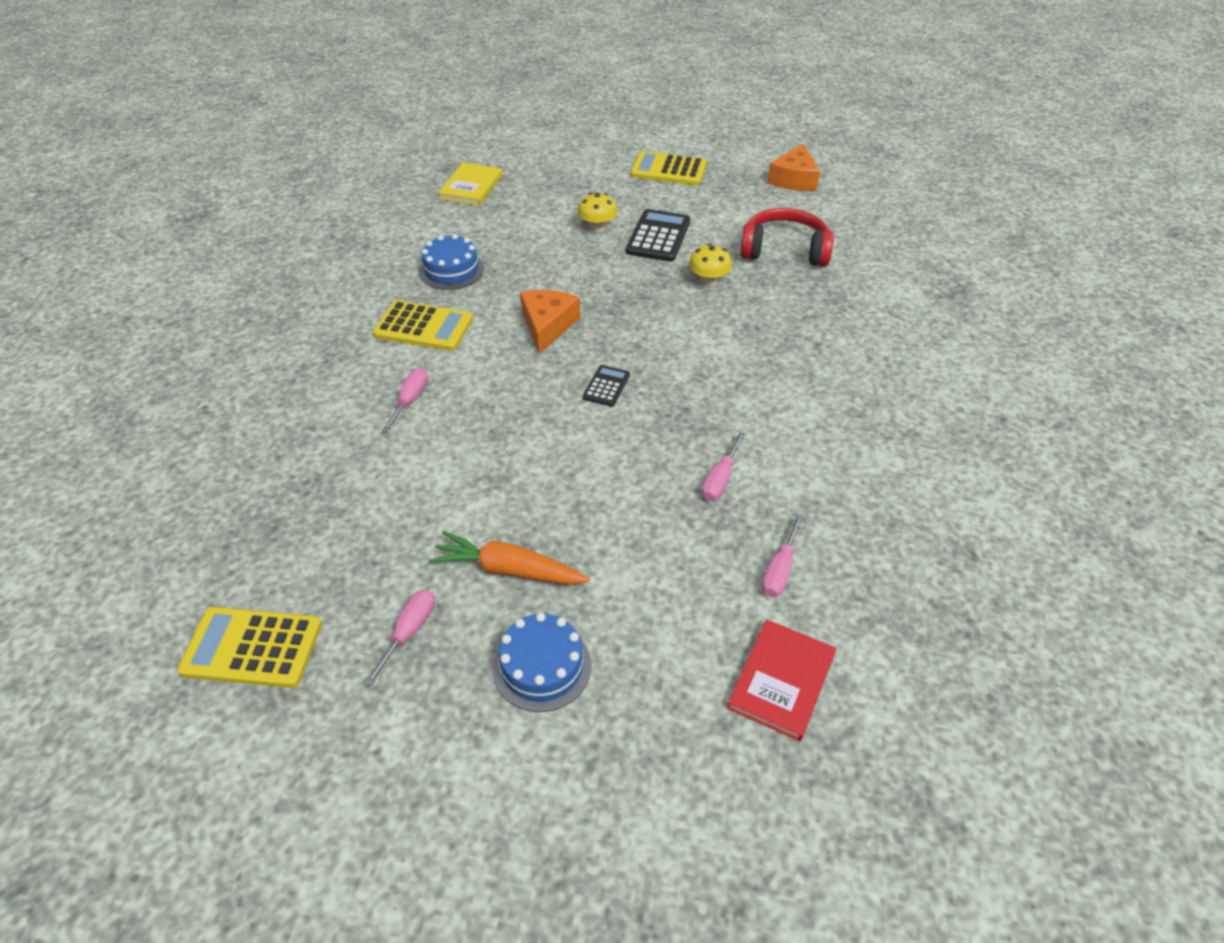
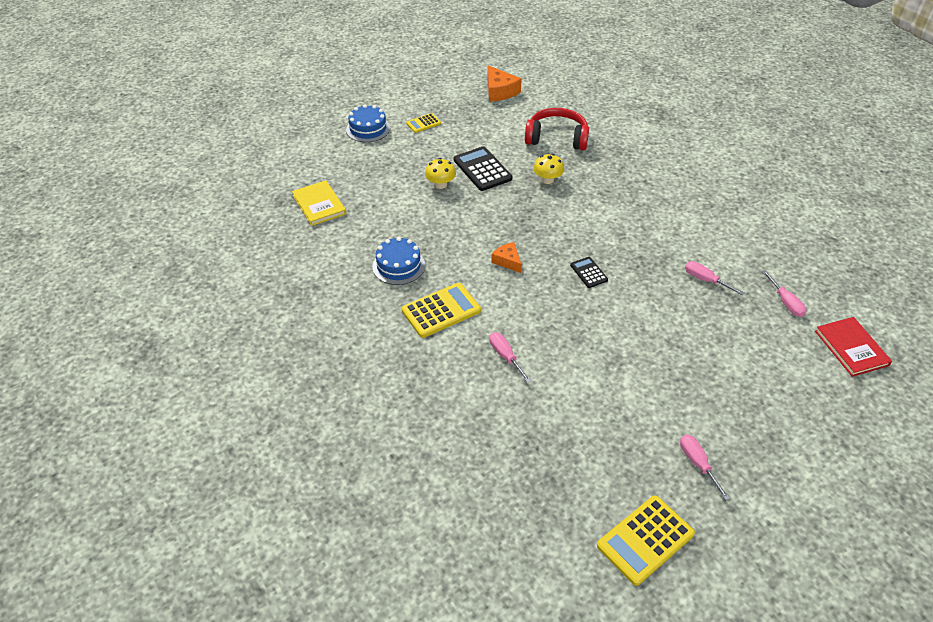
camera: 45 degrees left, 0 degrees up
orange carrot [429,531,590,585] -> none
blue cake [493,613,591,712] -> blue cake moved to [346,104,390,142]
orange cheese [520,290,580,354] -> orange cheese [491,242,521,273], size x0.63
yellow calculator [631,151,707,185] -> yellow calculator [406,113,441,133], size x0.55
pink screwdriver [702,432,745,501] -> pink screwdriver turned 150 degrees clockwise [685,261,744,296]
red headphones [740,208,834,267] -> red headphones turned 45 degrees clockwise [525,108,589,150]

